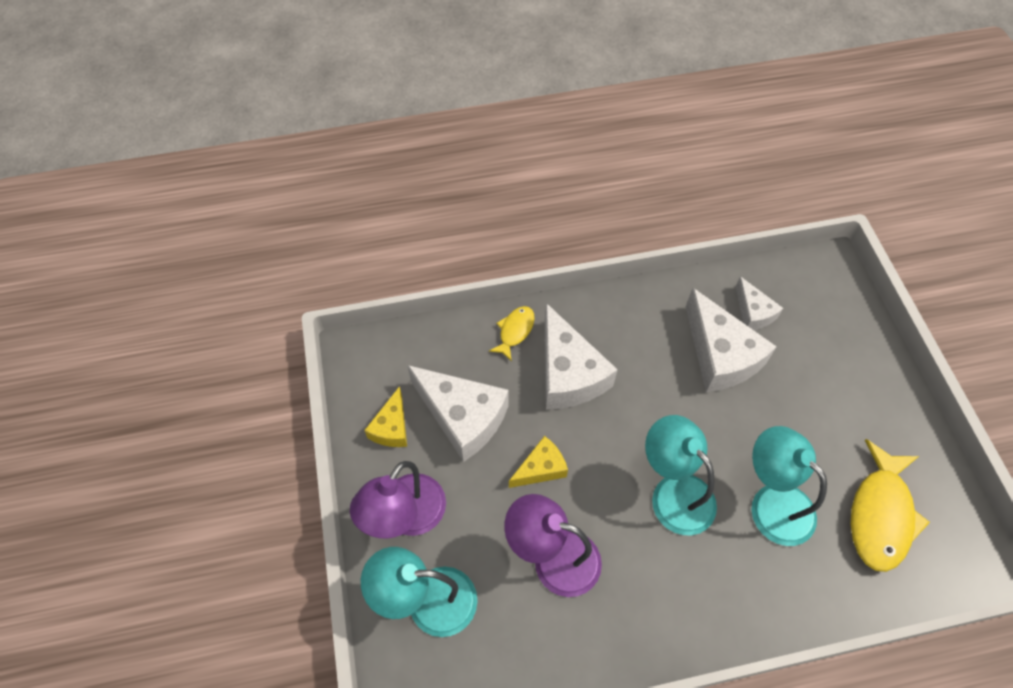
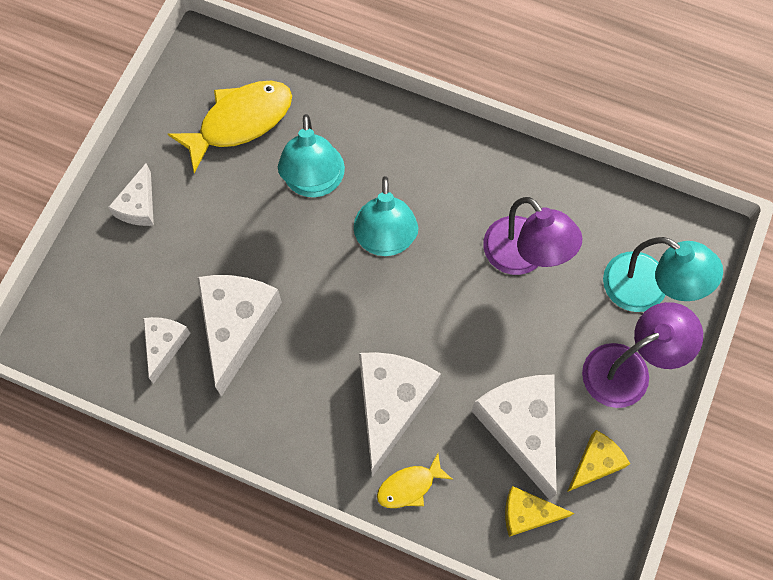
camera: 145 degrees left, 10 degrees up
yellow cheese [509,436,568,488] -> yellow cheese moved to [505,486,574,537]
none -> white cheese [108,163,154,226]

